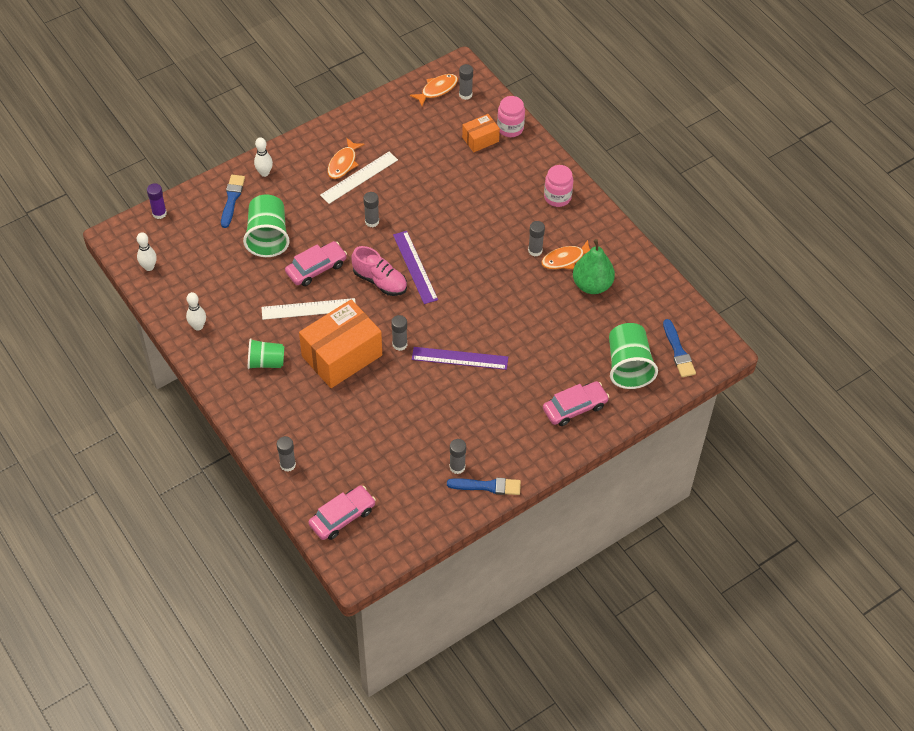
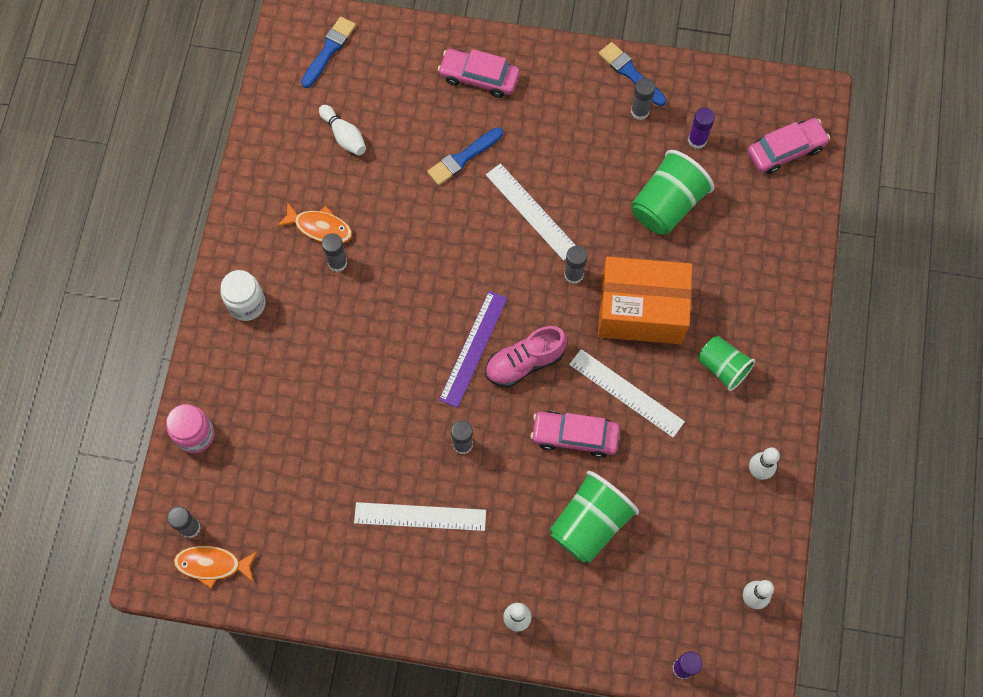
camera: 135 degrees left, 15 degrees up
blue brush [221,175,245,228] -> blue brush moved to [427,127,503,185]
grey glue stick [277,436,296,472] -> none
pink car [308,486,376,540] -> pink car turned 150 degrees clockwise [747,118,830,174]
orange fish [328,138,365,179] -> none
pink shoe [352,246,407,296] -> pink shoe turned 105 degrees counterclockwise [485,326,567,388]
purple ruler [412,347,508,370] -> white ruler [486,163,576,261]
orange box [462,114,500,152] -> none
pink jar [544,165,573,207] -> white jar [220,270,266,321]
green pear [573,239,615,294] -> none
green cup [609,323,658,389] -> green cup moved to [631,150,714,235]
none -> white bowling pin [319,105,366,156]
none -> purple glue stick [688,108,715,149]

